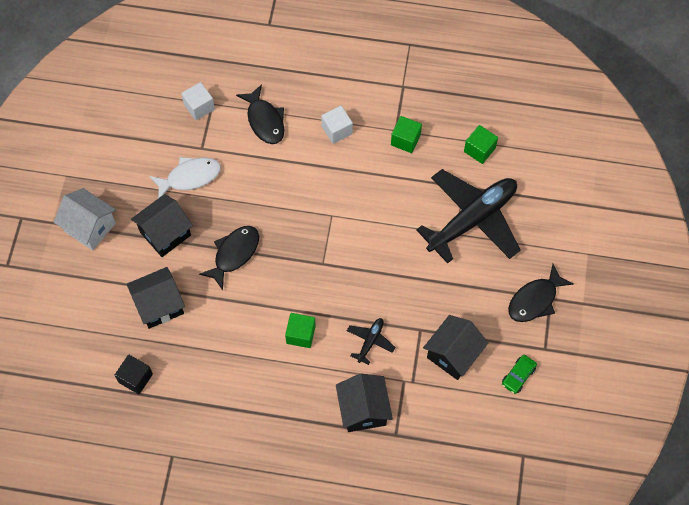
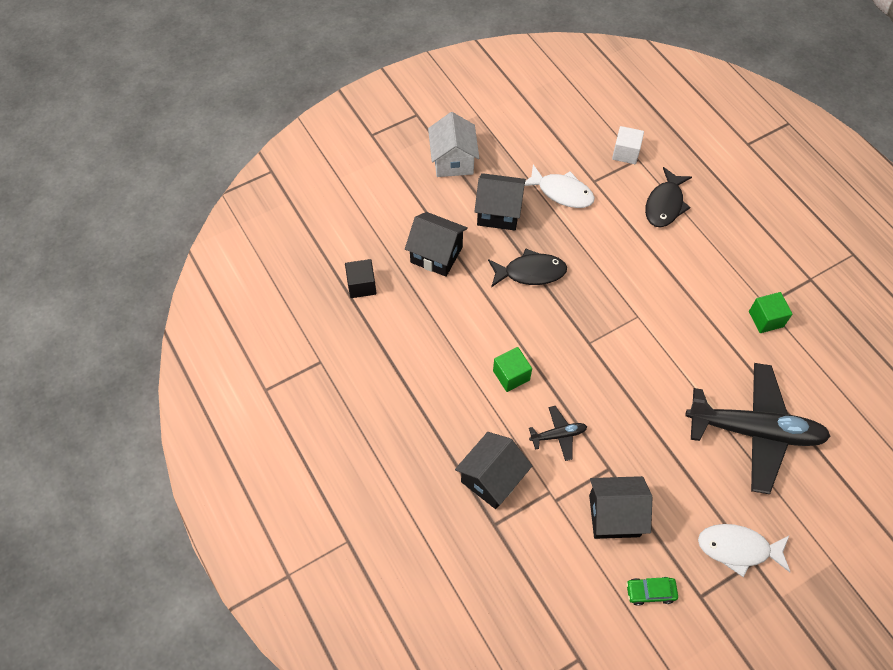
camera: 50 degrees right, 5 degrees down
white cube [321,106,353,144] -> none
green cube [464,125,498,164] -> none
black fish [508,264,574,322] -> white fish [698,524,790,577]

